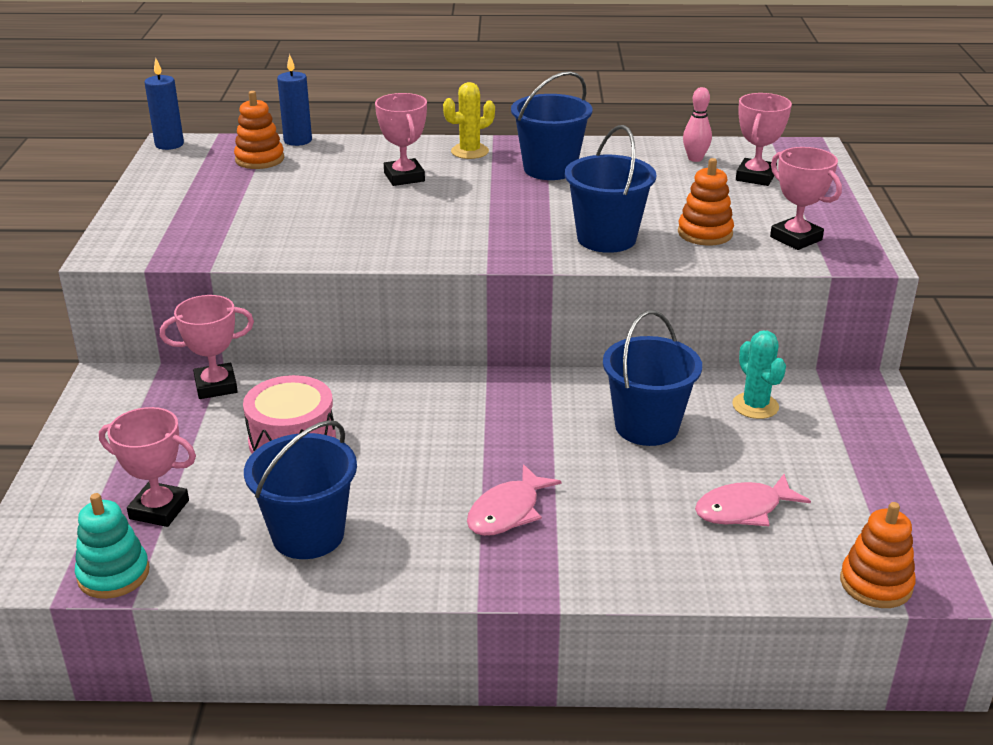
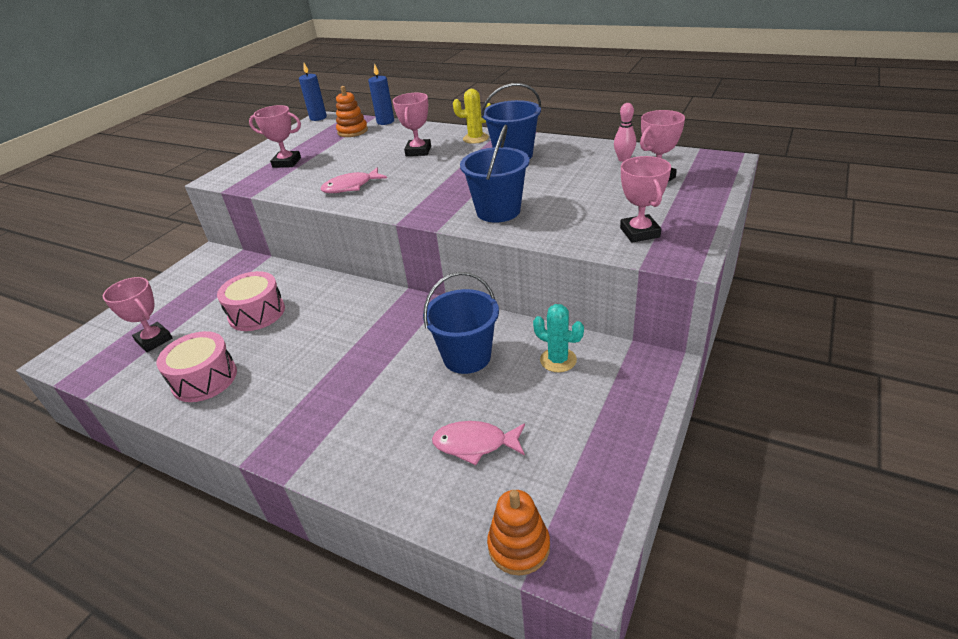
camera: 30 degrees right, 5 degrees up
turquoise stacking toy [75,493,149,599] -> none
pink trophy [160,295,254,399] -> pink trophy moved to [249,105,301,168]
blue bucket [244,420,357,559] -> pink drum [157,331,237,402]
pink fish [467,464,561,536] -> pink fish moved to [321,168,387,193]
orange stacking toy [678,158,734,246] -> none
turquoise cactus [732,331,786,419] -> turquoise cactus turned 60 degrees counterclockwise [533,304,584,372]

